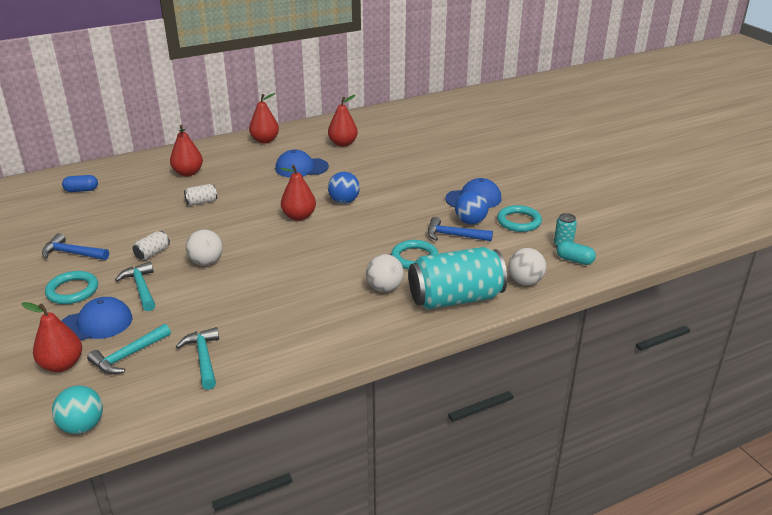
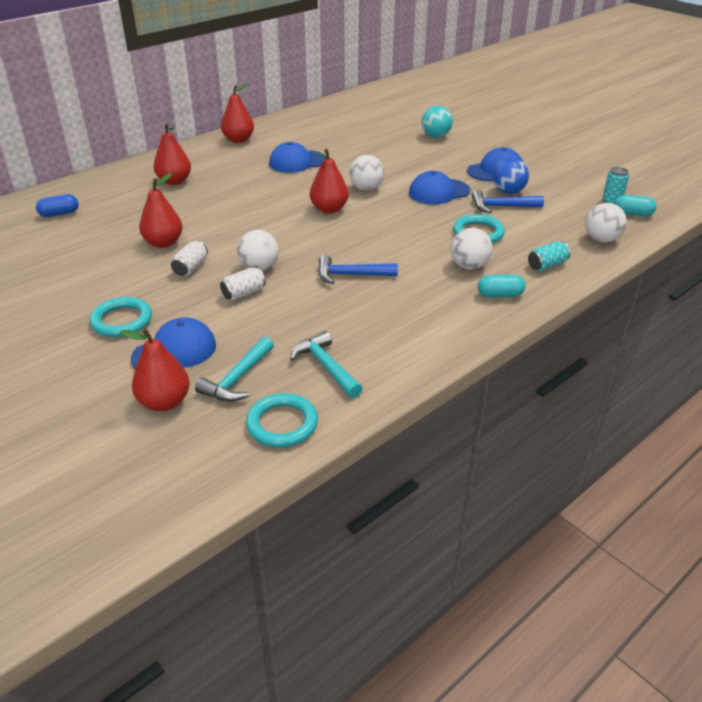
camera: 15 degrees left, 5 degrees up
blue hammer [42,233,109,260] -> blue hammer moved to [318,255,398,284]
turquoise ball [52,385,103,434] -> turquoise ball moved to [422,106,453,138]
turquoise hammer [115,262,155,311] -> none
white can [184,184,217,206] -> white can moved to [220,267,266,301]
red pear [328,95,358,147] -> red pear moved to [139,173,183,248]
blue ball [328,172,360,204] -> white ball [349,155,384,191]
turquoise can [409,247,507,310] -> turquoise can [528,241,570,271], size x0.41
turquoise ring [497,205,542,232] -> turquoise ring moved to [246,393,318,447]
none -> blue cap [409,171,470,205]
none -> turquoise capsule [478,274,526,298]

